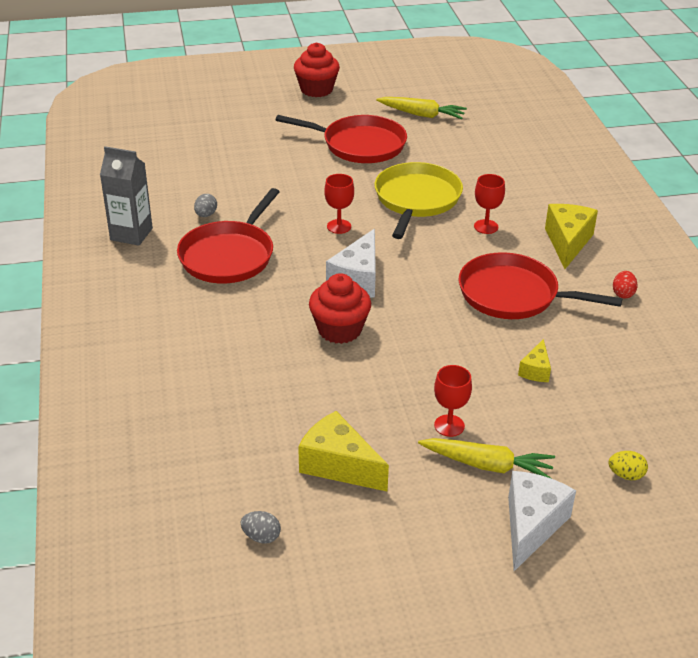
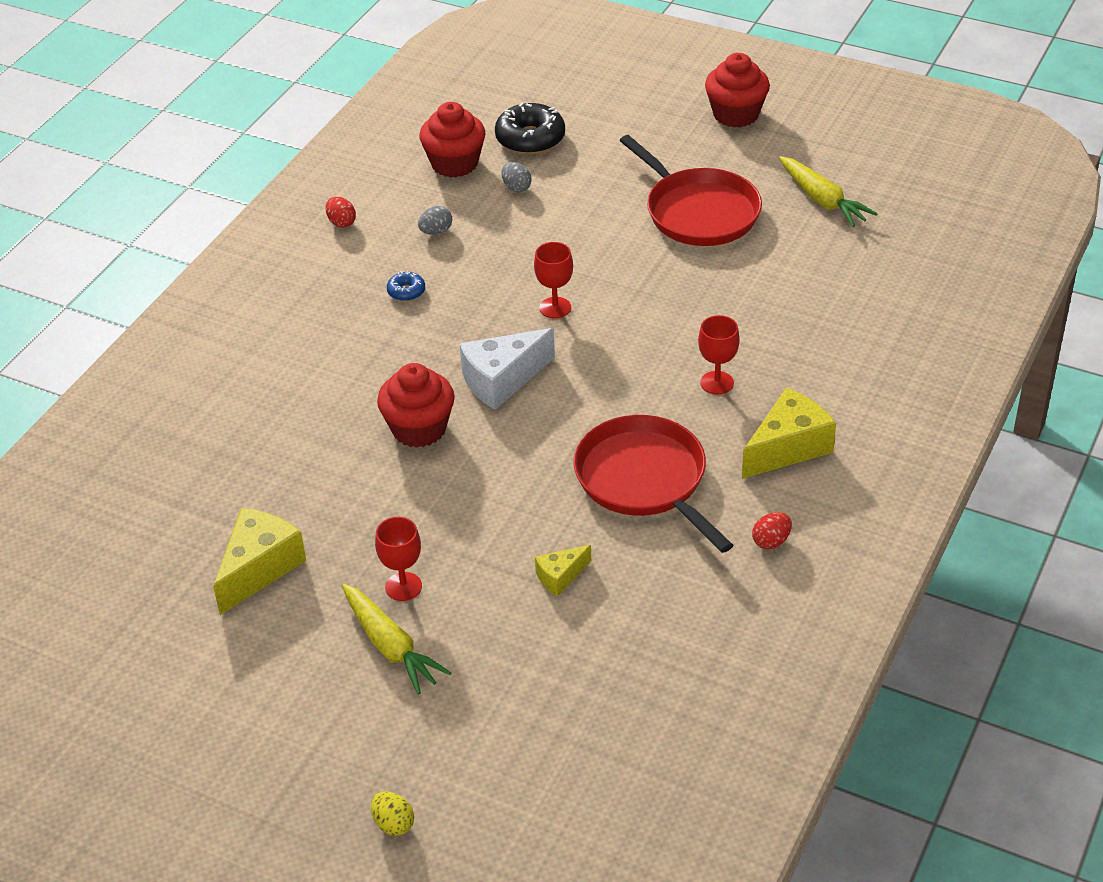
camera: 40 degrees right, 5 degrees up
grey carton [100,146,153,246] -> red egg [326,197,356,228]
red pan [177,188,280,283] -> blue donut [387,271,425,301]
grey egg [241,511,281,544] -> grey egg moved to [502,162,532,192]
yellow cheese [298,411,389,491] -> yellow cheese turned 45 degrees clockwise [213,508,306,615]
yellow pan [374,162,463,239] -> none
white cheese [508,471,576,571] -> none
yellow egg [608,451,648,480] -> yellow egg moved to [371,792,414,836]
none -> red cupcake [419,102,485,178]
none -> black donut [495,102,565,155]

